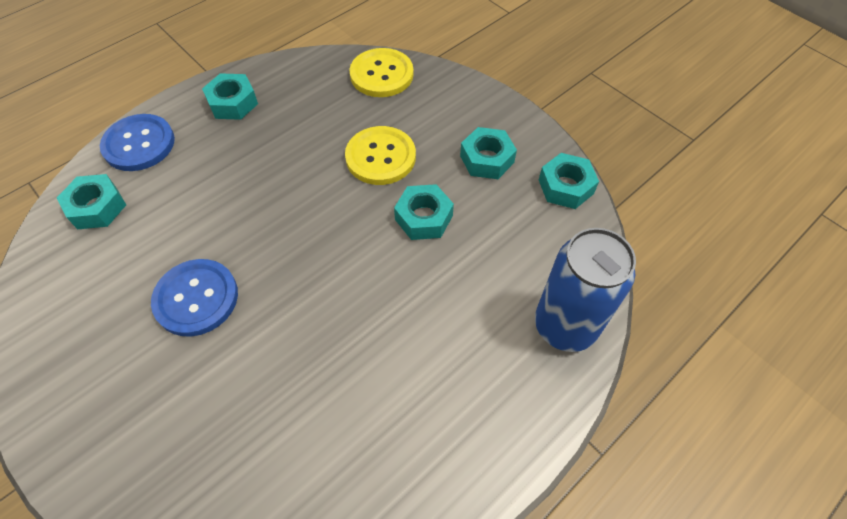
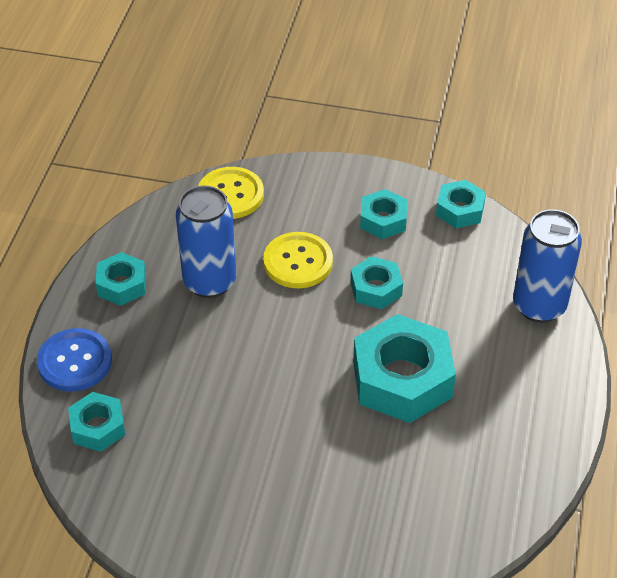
camera: 35 degrees left, 10 degrees down
blue button [151,259,238,336] -> none
none -> blue can [176,185,236,298]
none -> turquoise nut [353,314,456,423]

